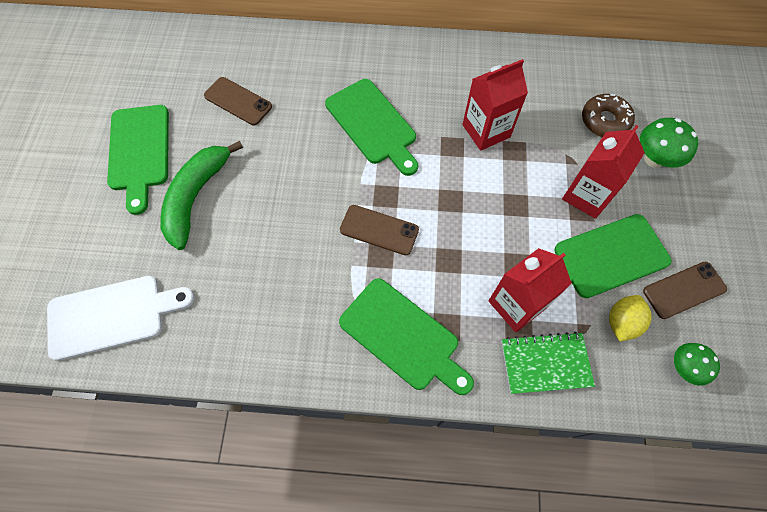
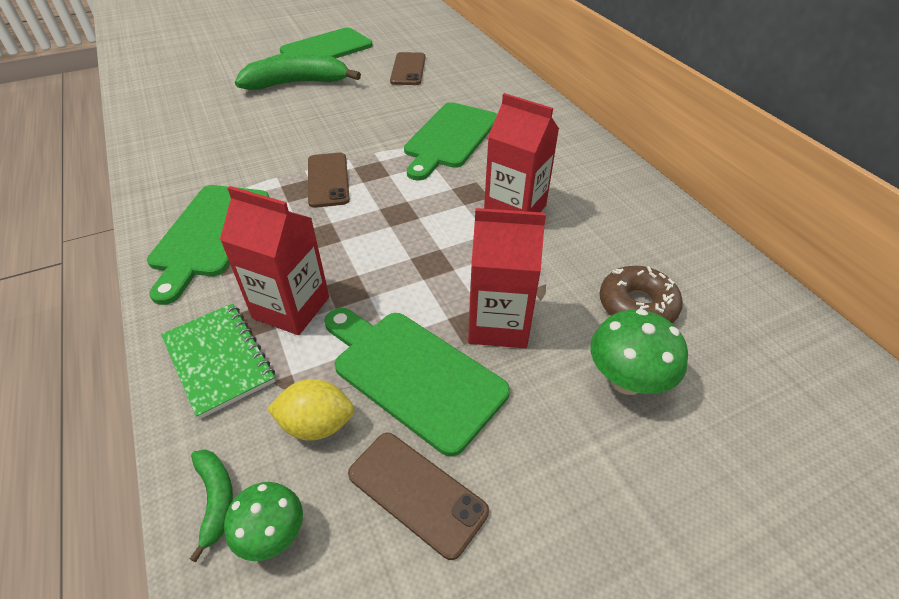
camera: 60 degrees right, 20 degrees down
white cutting board [47,276,194,361] -> none
none -> green banana [190,450,233,562]

